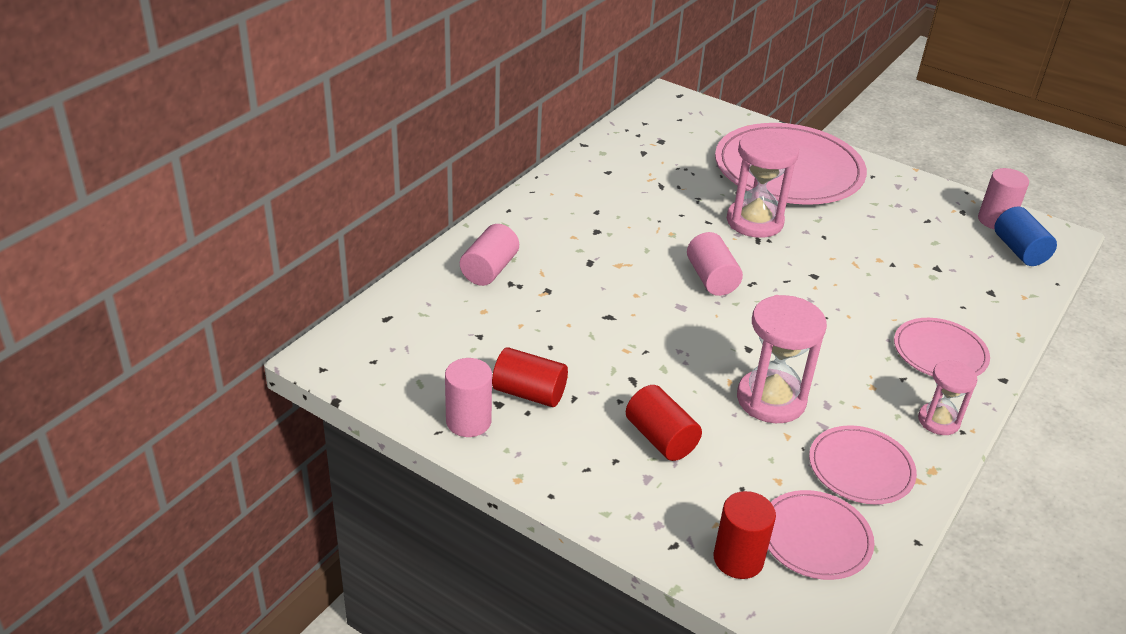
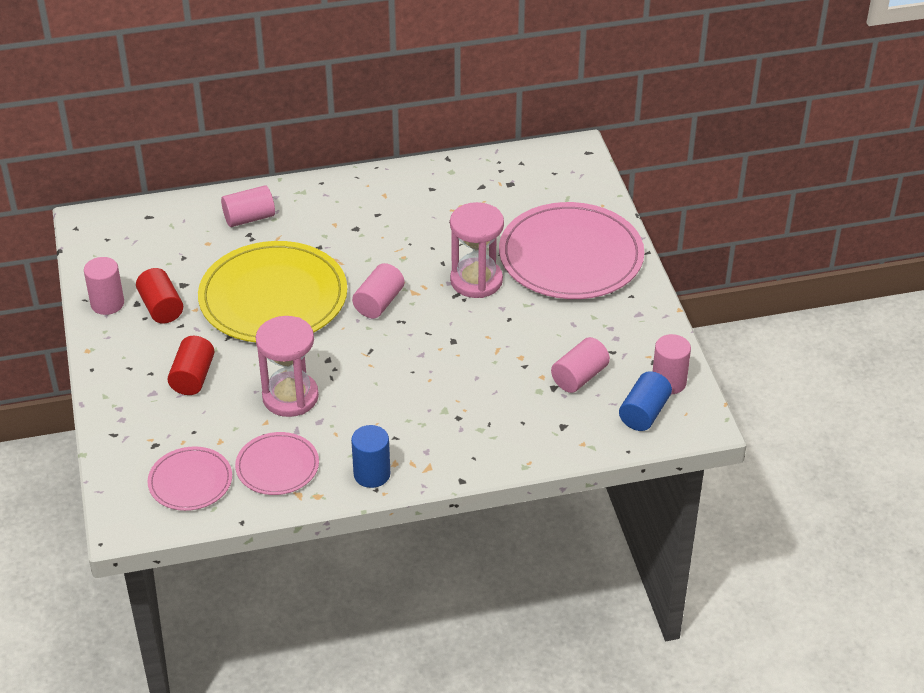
camera: 45 degrees right, 5 degrees up
red cylinder [714,491,776,579] -> none
pink plate [894,318,990,376] -> none
pink hourglass [918,360,978,435] -> blue cylinder [351,425,390,488]
none -> yellow plate [198,241,347,342]
none -> pink cylinder [551,337,610,393]

